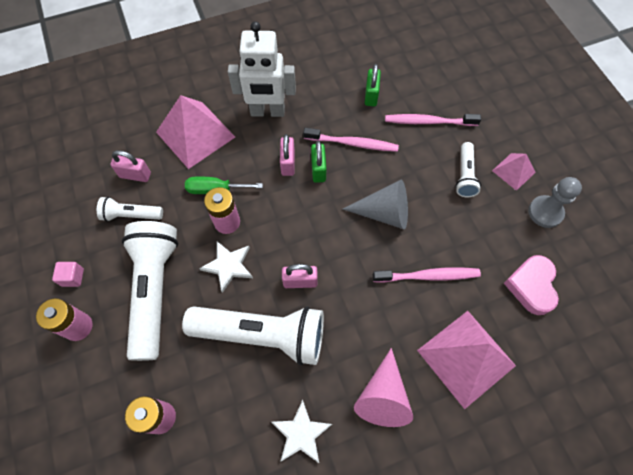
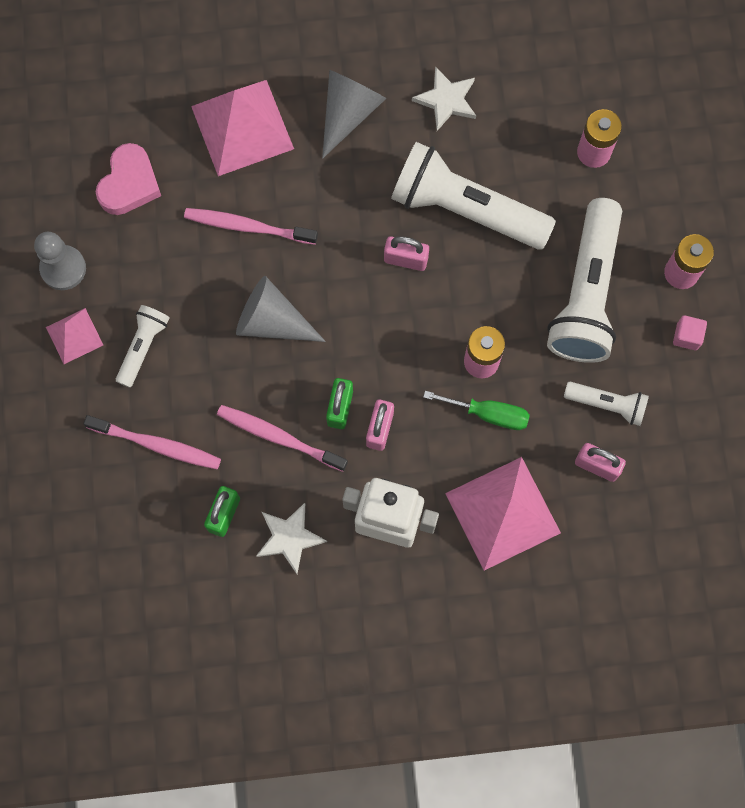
camera: 165 degrees left, 10 degrees up
white star [199,241,253,293] -> white star moved to [256,503,327,574]
pink cone [354,348,413,427] -> grey cone [322,70,387,159]

